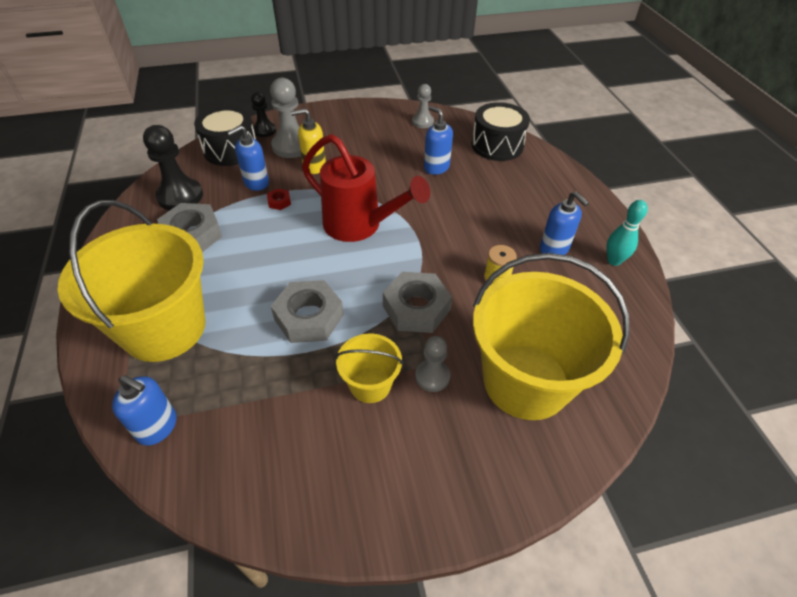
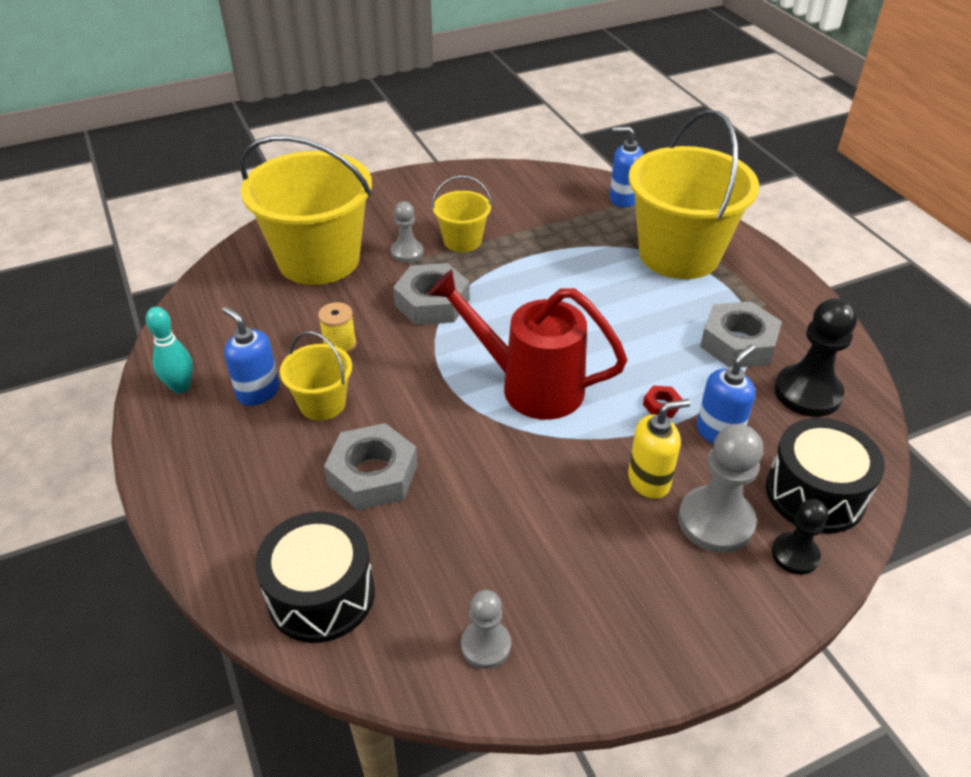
camera: 170 degrees right, 5 degrees down
grey nut [271,280,344,343] -> grey nut moved to [324,423,418,510]
blue soap dispenser [424,106,453,175] -> none
none -> yellow bucket [280,331,352,421]

